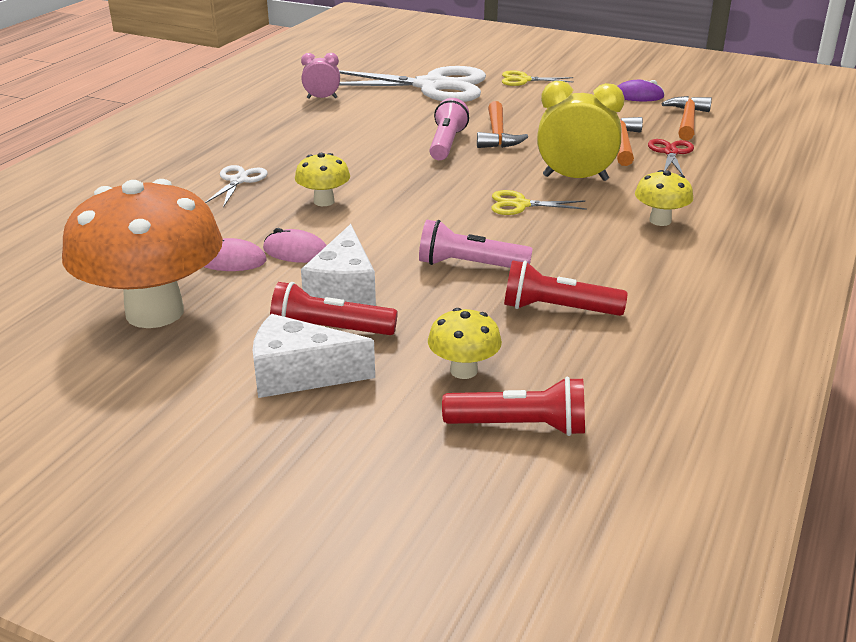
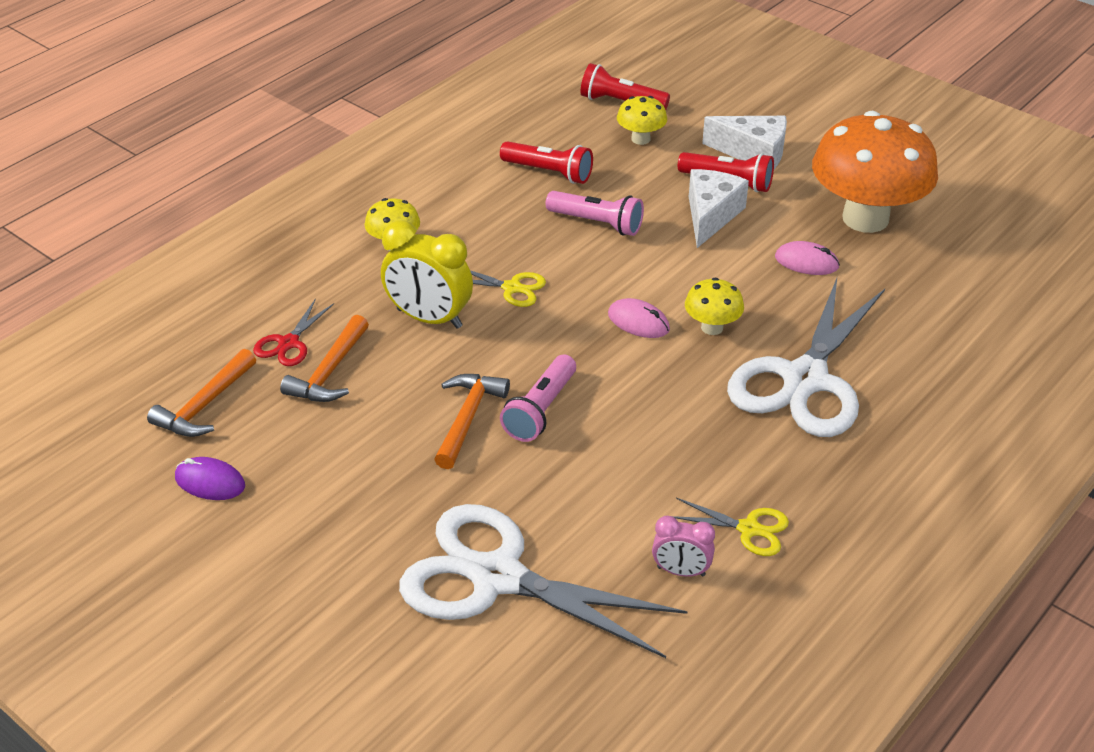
camera: 165 degrees left, 10 degrees up
white scissors [205,165,268,208] -> white scissors [727,278,885,437], size x2.30
pink mouse [263,228,327,263] -> pink mouse moved to [608,298,670,338]
yellow scissors [502,70,574,86] -> yellow scissors moved to [672,498,789,556]

